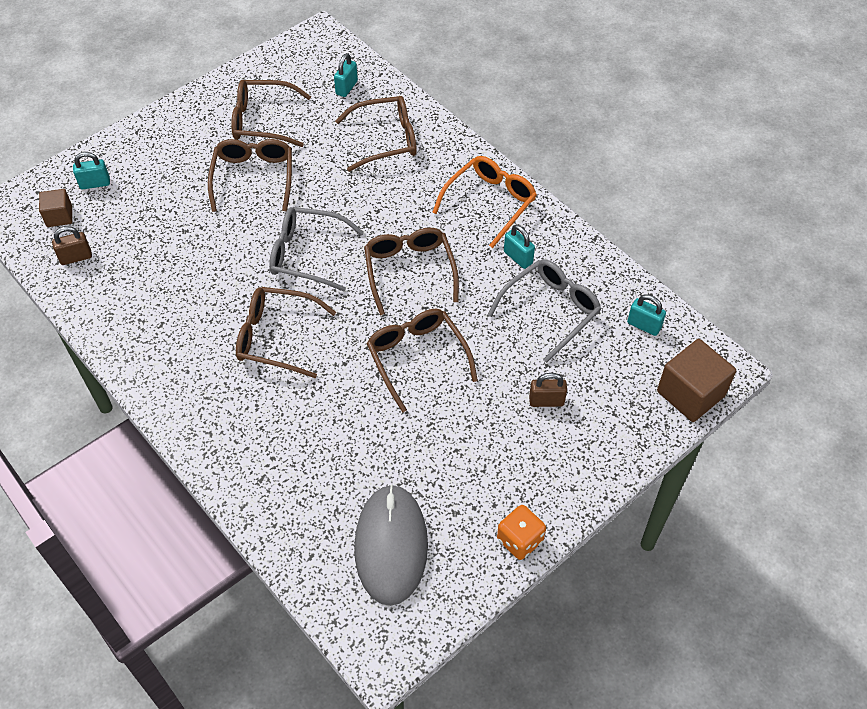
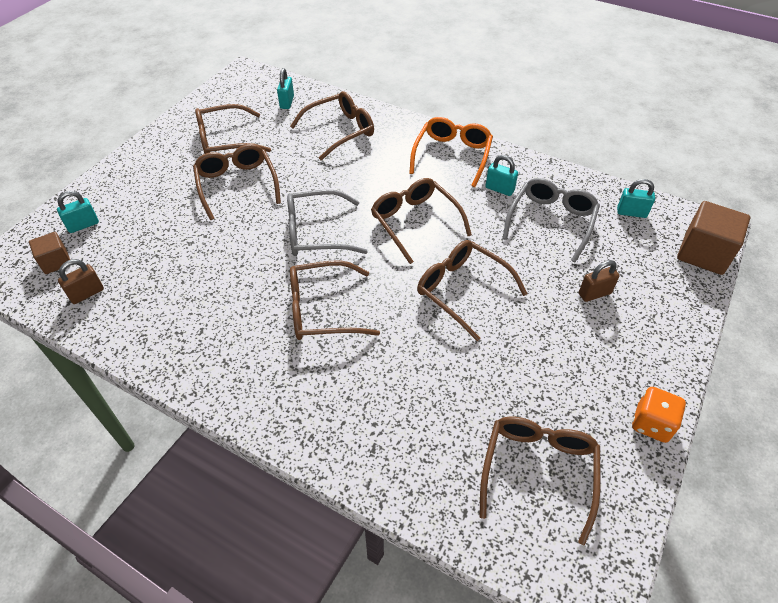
camera: 20 degrees left, 5 degrees down
grey mouse [354,485,428,606] -> brown glasses [479,417,601,545]

